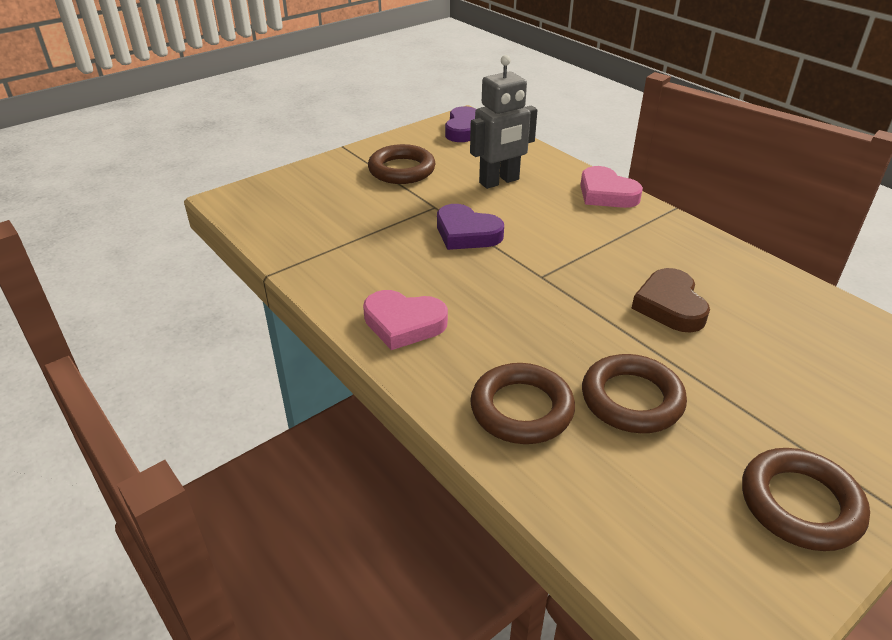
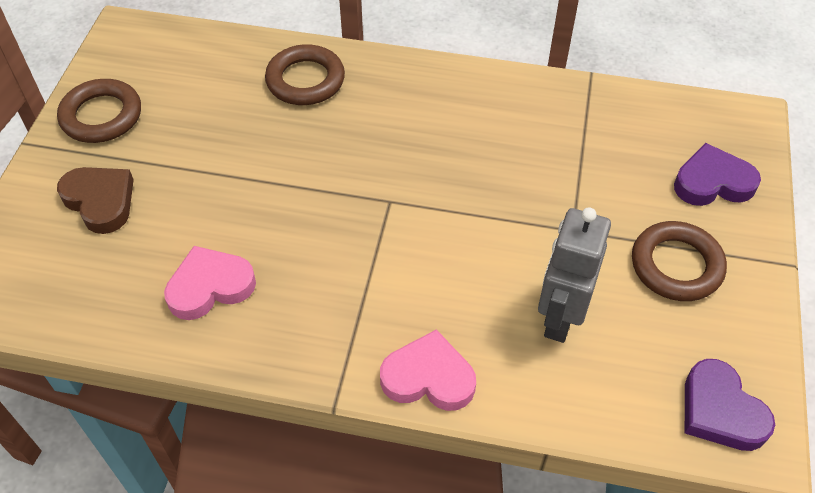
camera: 140 degrees right, 15 degrees up
pink heart [363,290,448,350] -> pink heart moved to [164,246,256,320]
purple heart [437,204,504,250] -> purple heart moved to [674,143,761,206]
brown ring [582,354,687,433] -> none
brown heart [632,268,710,333] -> brown heart moved to [57,167,134,234]

